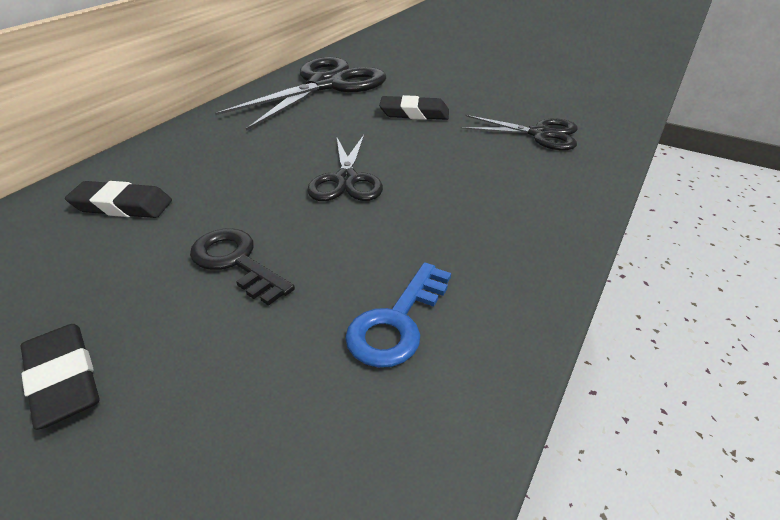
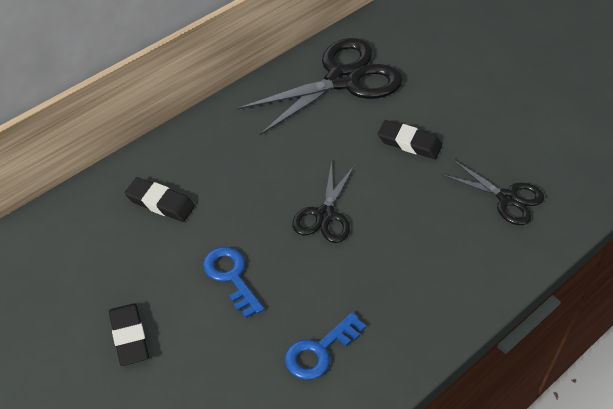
camera: 15 degrees right, 10 degrees up
black key [190,228,295,306] -> blue key [203,247,264,318]

